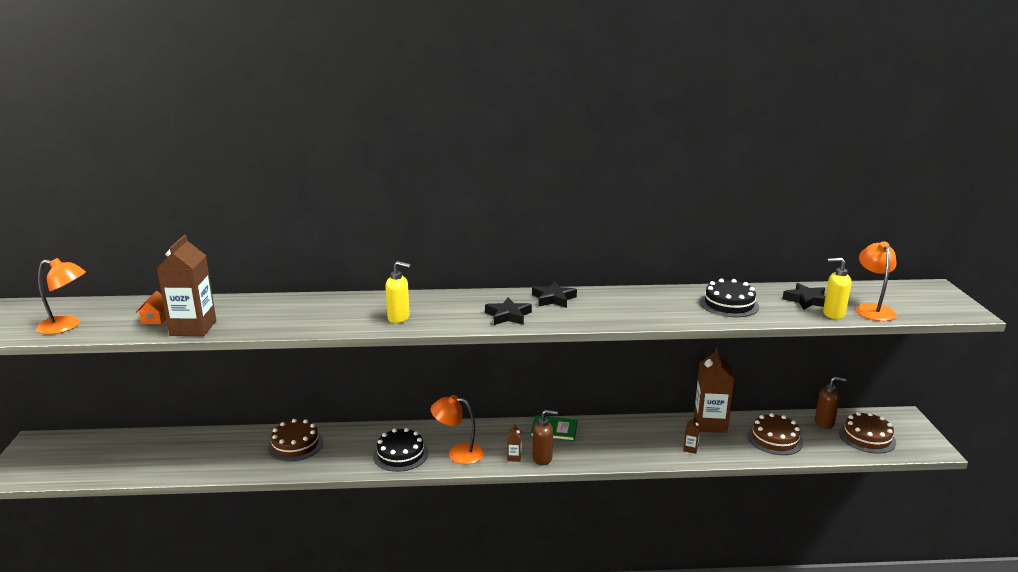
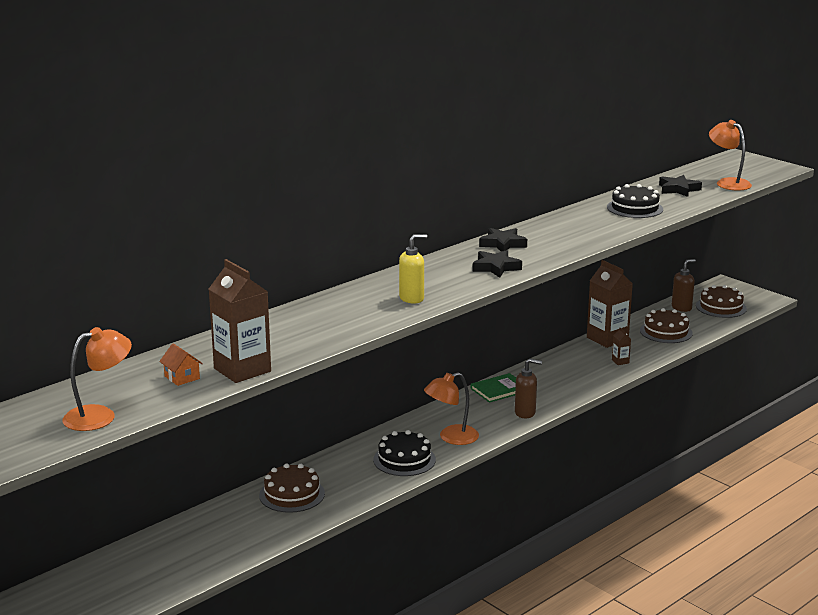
camera: 40 degrees left, 0 degrees up
brown carton [507,424,522,462] -> none
brown soap dispenser [533,410,558,465] -> brown soap dispenser turned 45 degrees clockwise [515,358,542,418]
yellow soap dispenser [823,258,851,319] -> none

